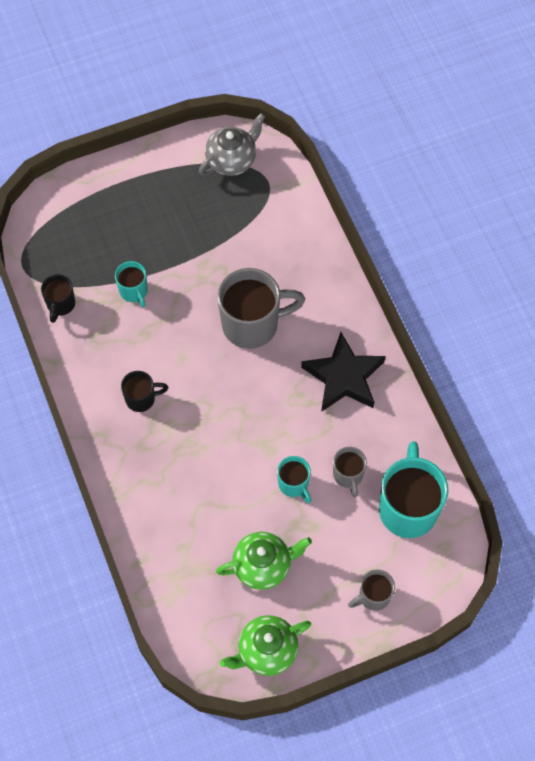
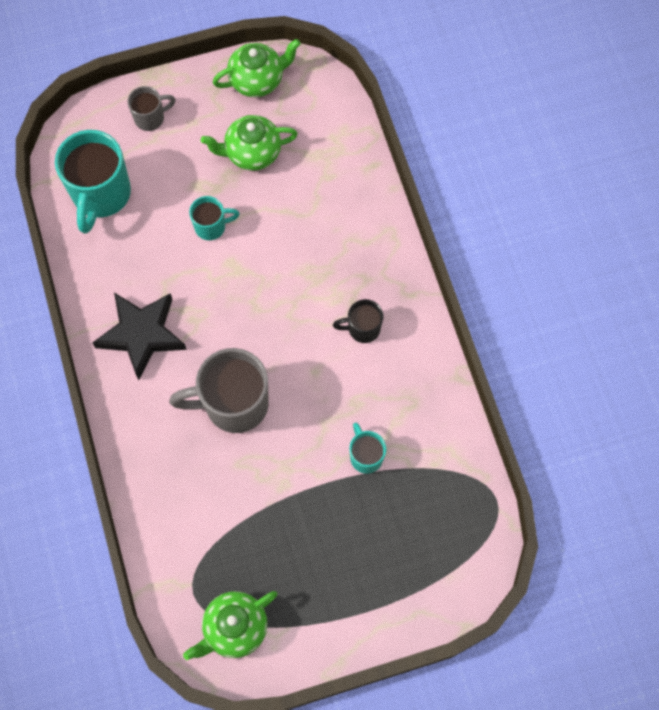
camera: 175 degrees left, 5 degrees up
black mug [41,274,75,323] -> none
grey teapot [199,113,265,176] -> green teapot [183,591,277,660]
turquoise mug [277,456,311,503] -> turquoise mug turned 105 degrees clockwise [189,196,239,240]
grey mug [333,447,367,497] -> none

